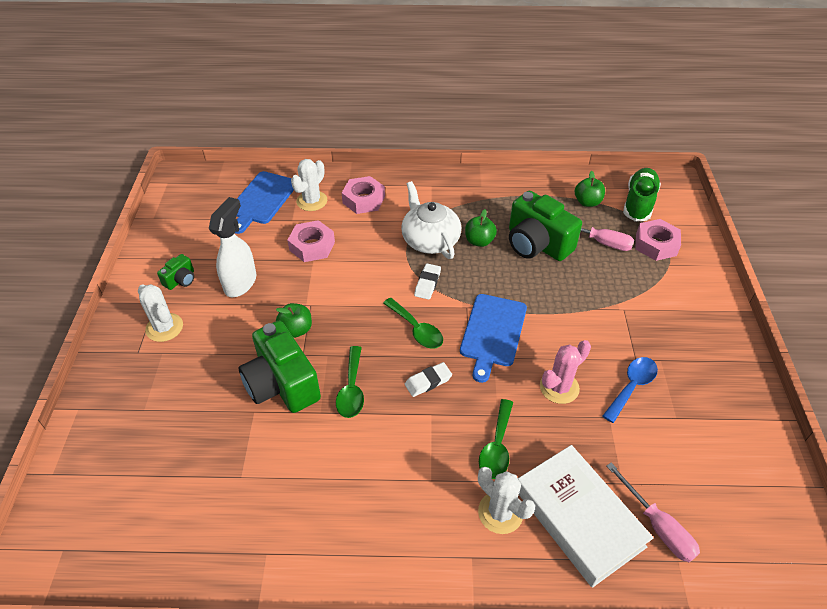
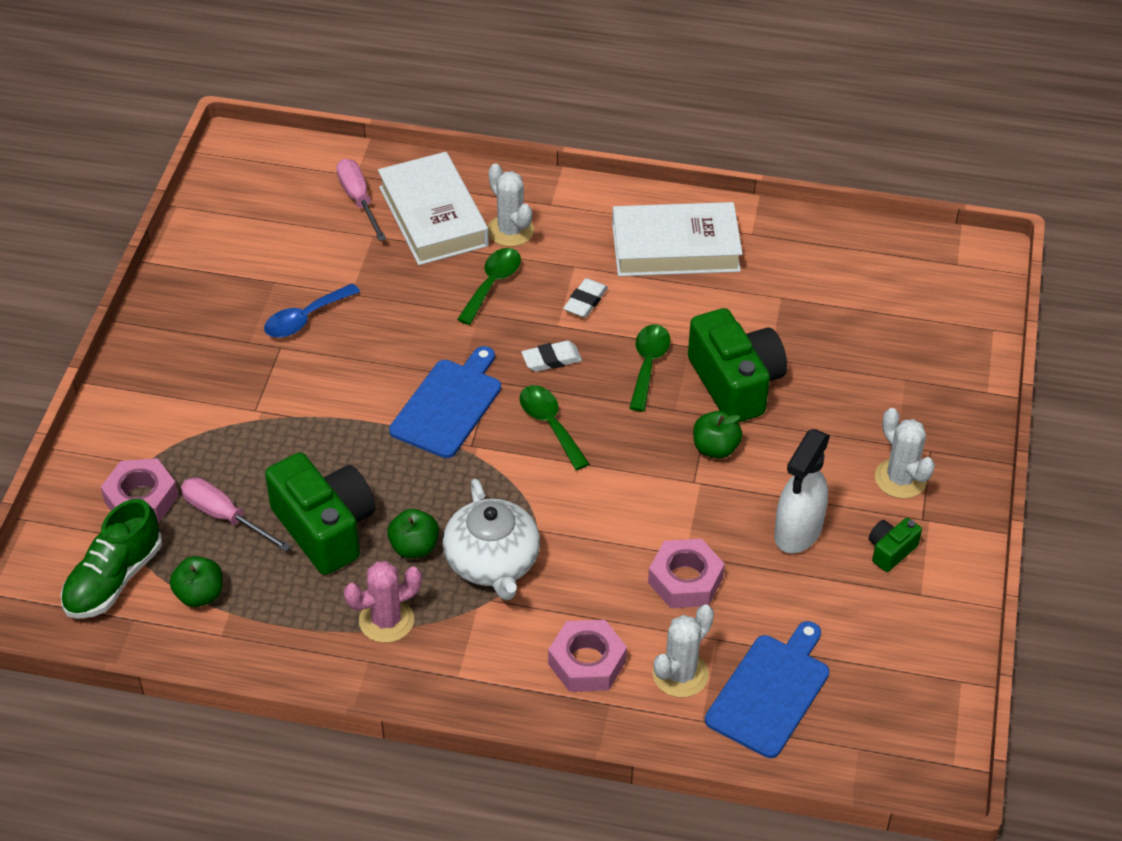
camera: 170 degrees left, 0 degrees up
white eraser [414,263,441,300] -> white eraser moved to [563,278,608,318]
pink cactus [540,340,591,404] -> pink cactus moved to [344,561,422,643]
none -> white book [612,202,743,276]

